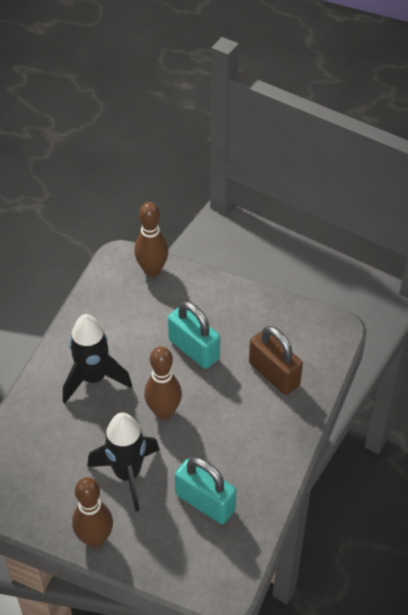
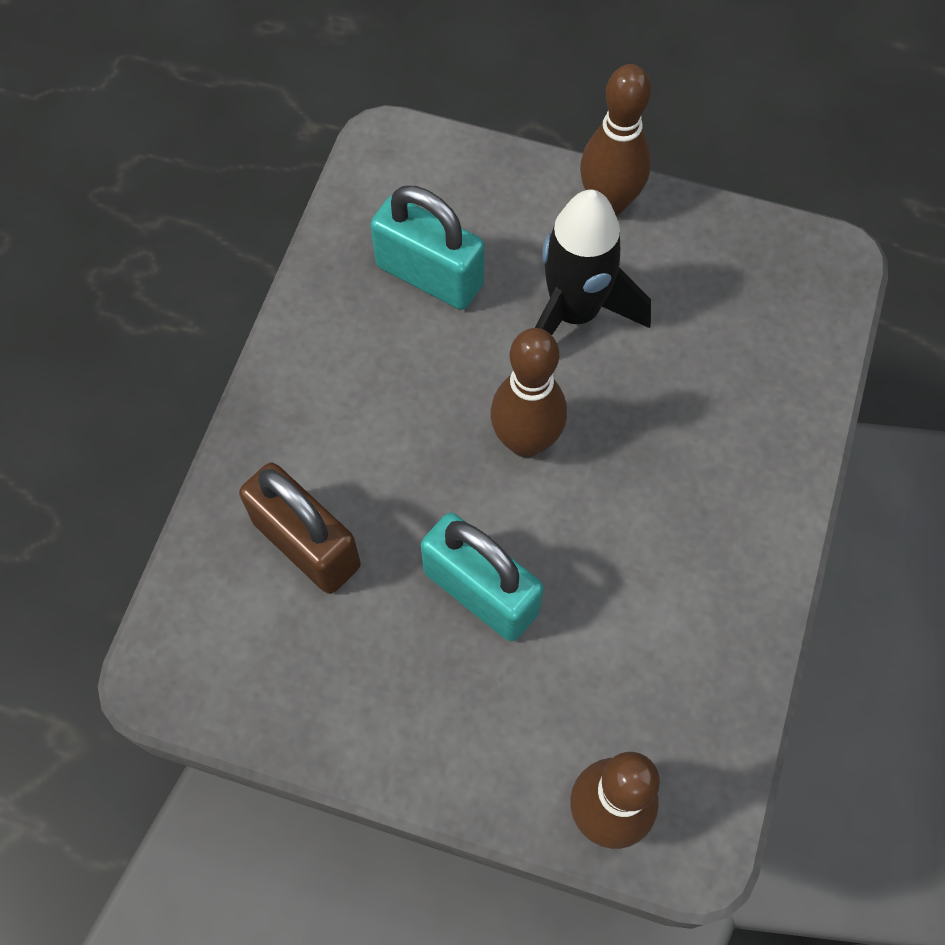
camera: 175 degrees right, 15 degrees up
black rocket [63,314,132,403] -> none

